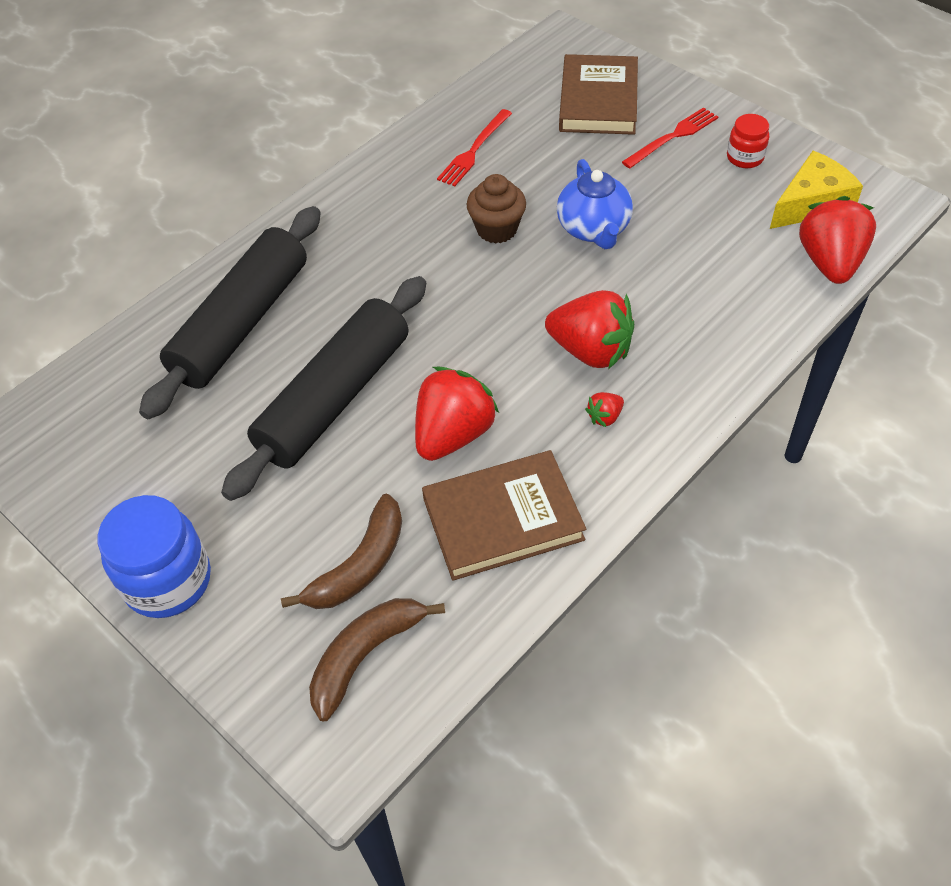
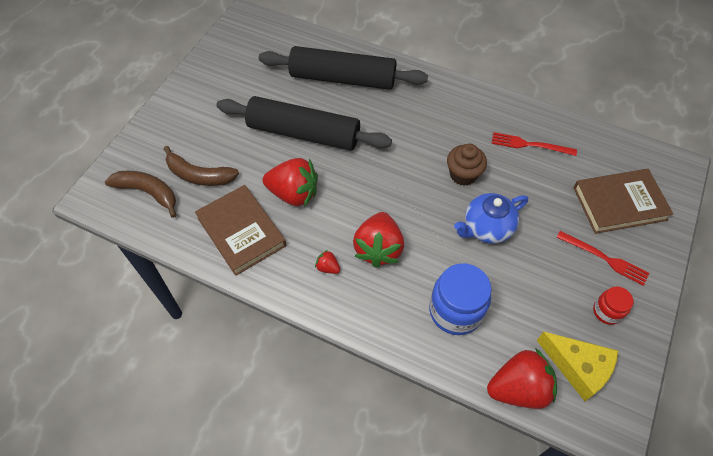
camera: 70 degrees right, 5 degrees up
blue jar [98,495,211,618] -> blue jar moved to [429,263,491,335]

